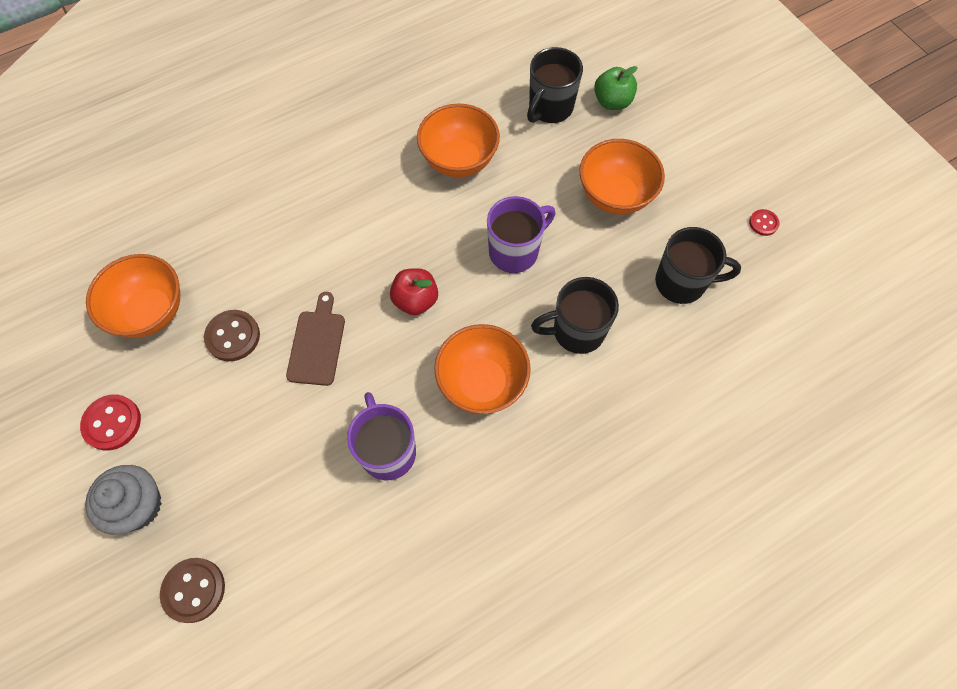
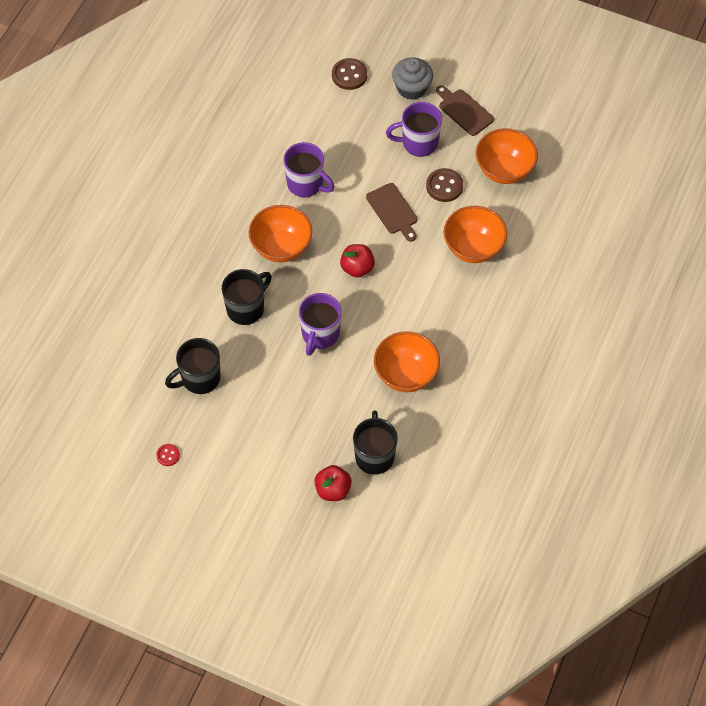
camera: 145 degrees right, 5 degrees down
red button [80,394,141,451] -> brown cutting board [436,85,494,136]
orange bowl [579,139,665,215] -> orange bowl moved to [444,206,507,263]
green apple [594,66,638,110] -> red apple [314,465,352,501]
none -> purple mug [386,102,442,157]

